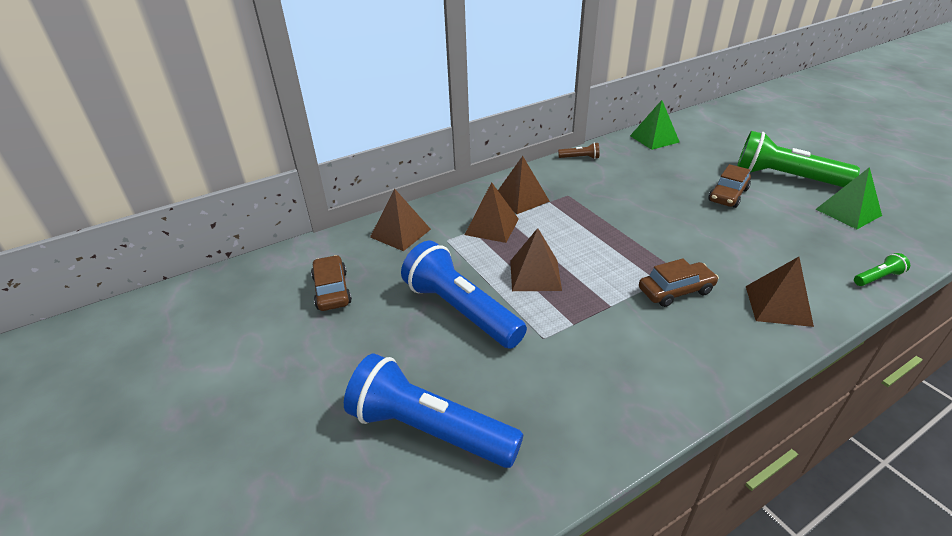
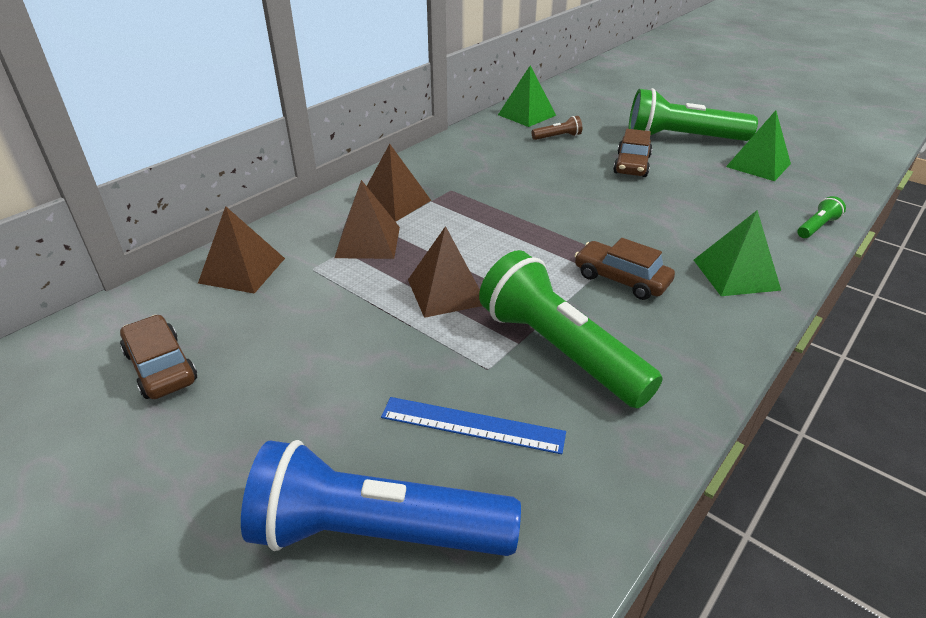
camera: 20 degrees left, 0 degrees up
blue flashlight [401,241,527,349] -> none
brown flashlight [558,143,599,159] -> brown flashlight moved to [532,116,582,140]
brown car [639,258,719,307] -> brown car turned 105 degrees counterclockwise [574,238,675,300]
brown pyramid [746,257,814,327] -> green pyramid [694,210,781,296]
none -> blue ruler [381,397,566,454]
none -> green flashlight [479,250,663,408]

